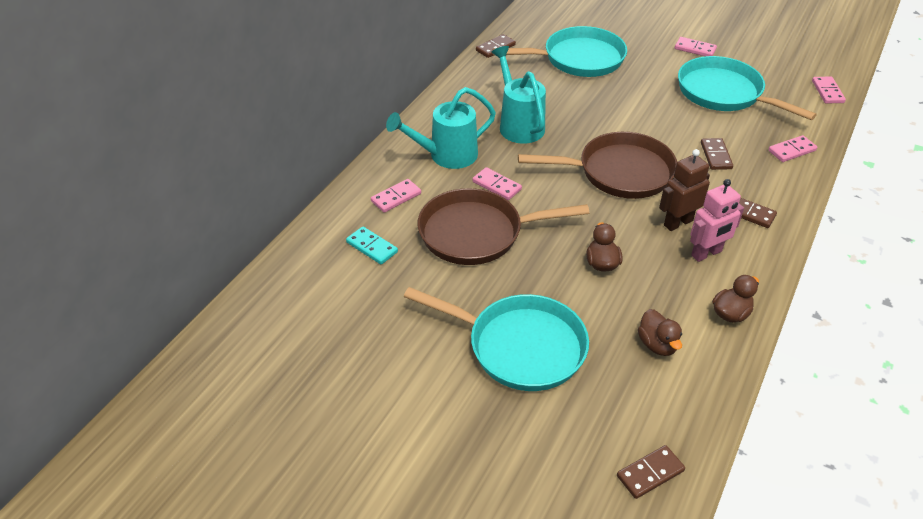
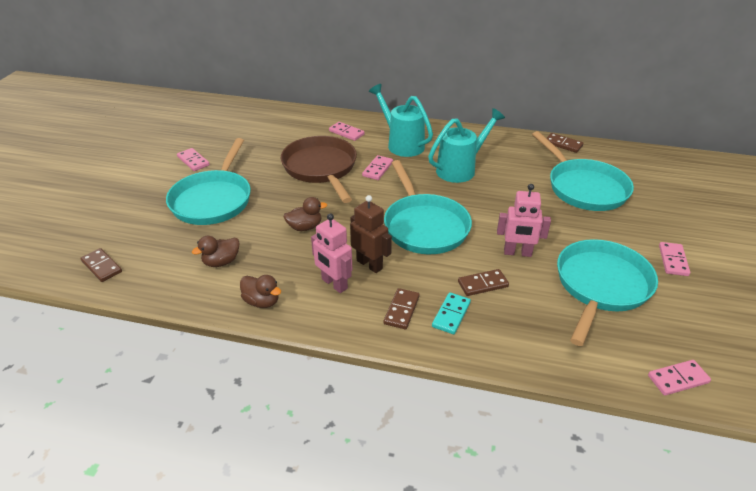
camera: 75 degrees right, 5 degrees down
turquoise domino [346,226,398,265] -> turquoise domino moved to [432,292,471,334]
brown pan [518,132,677,199] -> turquoise pan [384,160,472,254]
pink domino [768,135,817,162] -> pink domino moved to [177,148,210,171]
none -> pink robot [497,184,551,257]

